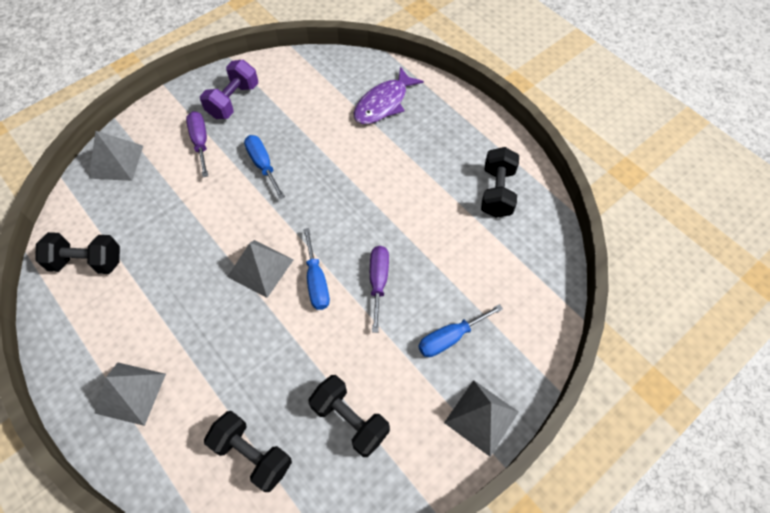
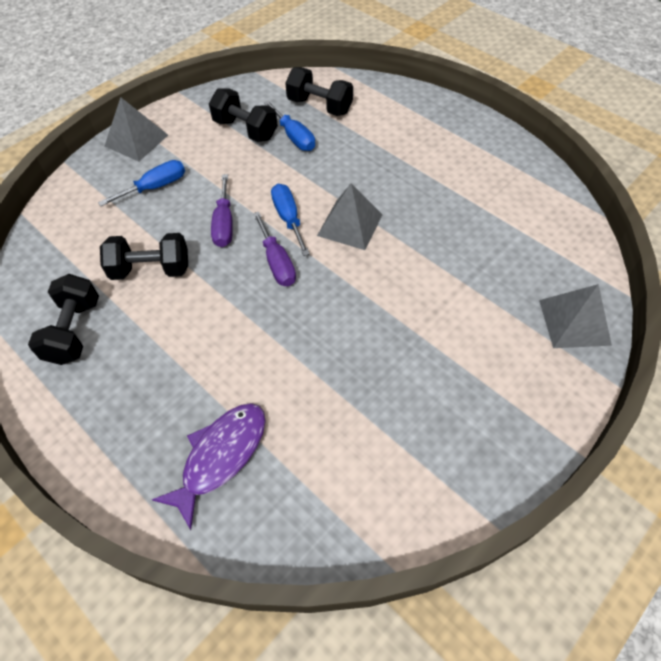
camera: 175 degrees right, 5 degrees down
black dumbbell [35,232,120,274] -> black dumbbell moved to [100,233,188,280]
grey pyramid [94,362,166,426] -> none
purple screwdriver [186,111,208,177] -> purple screwdriver moved to [253,212,296,286]
purple dumbbell [200,60,258,119] -> none
blue screwdriver [244,135,285,199] -> blue screwdriver moved to [264,101,315,151]

